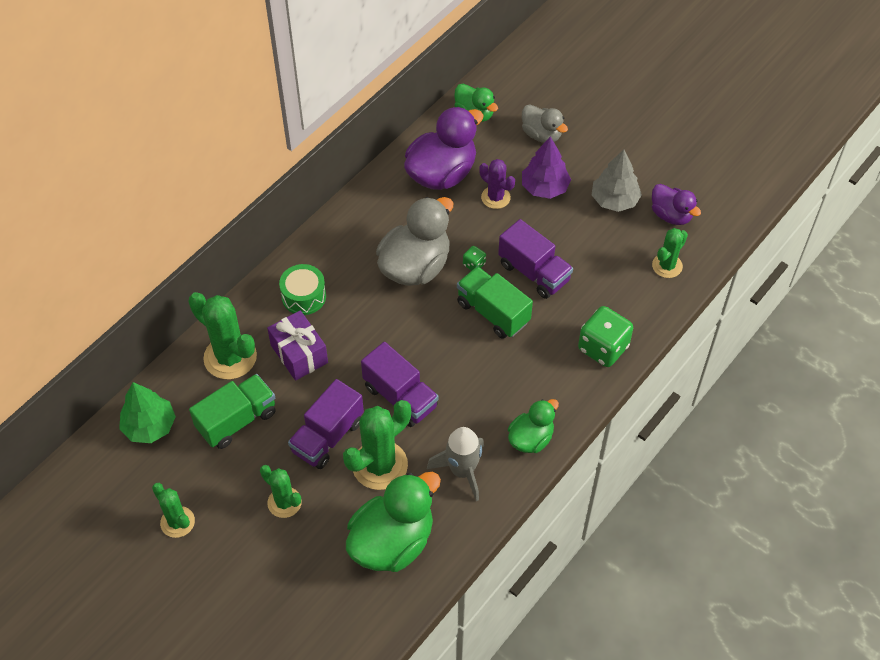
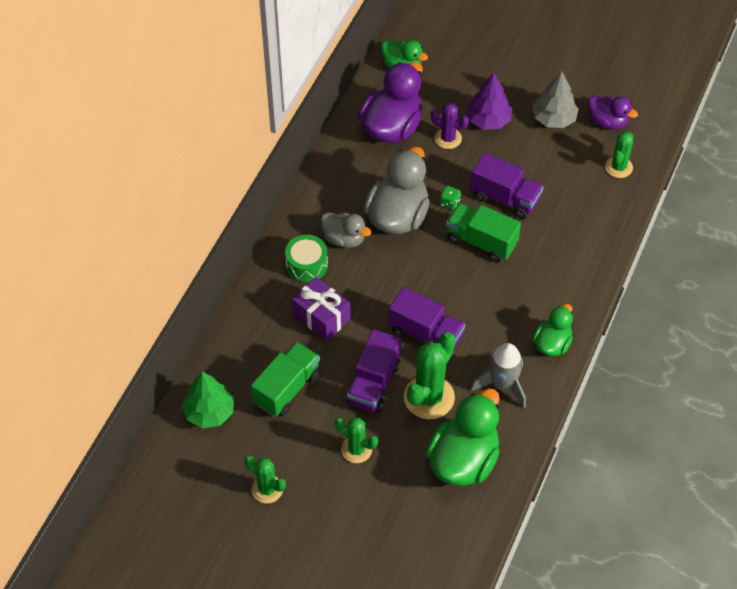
camera: 15 degrees left, 0 degrees up
green cactus [188,292,257,379] -> none
grey duck [522,105,568,143] -> grey duck moved to [321,212,371,248]
green dice [578,306,633,367] -> none

